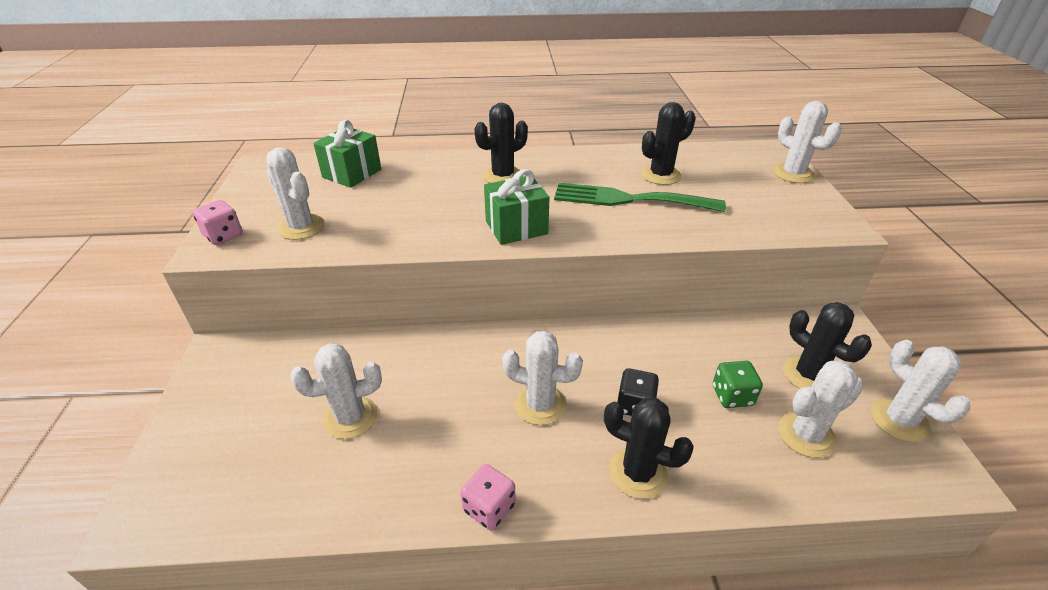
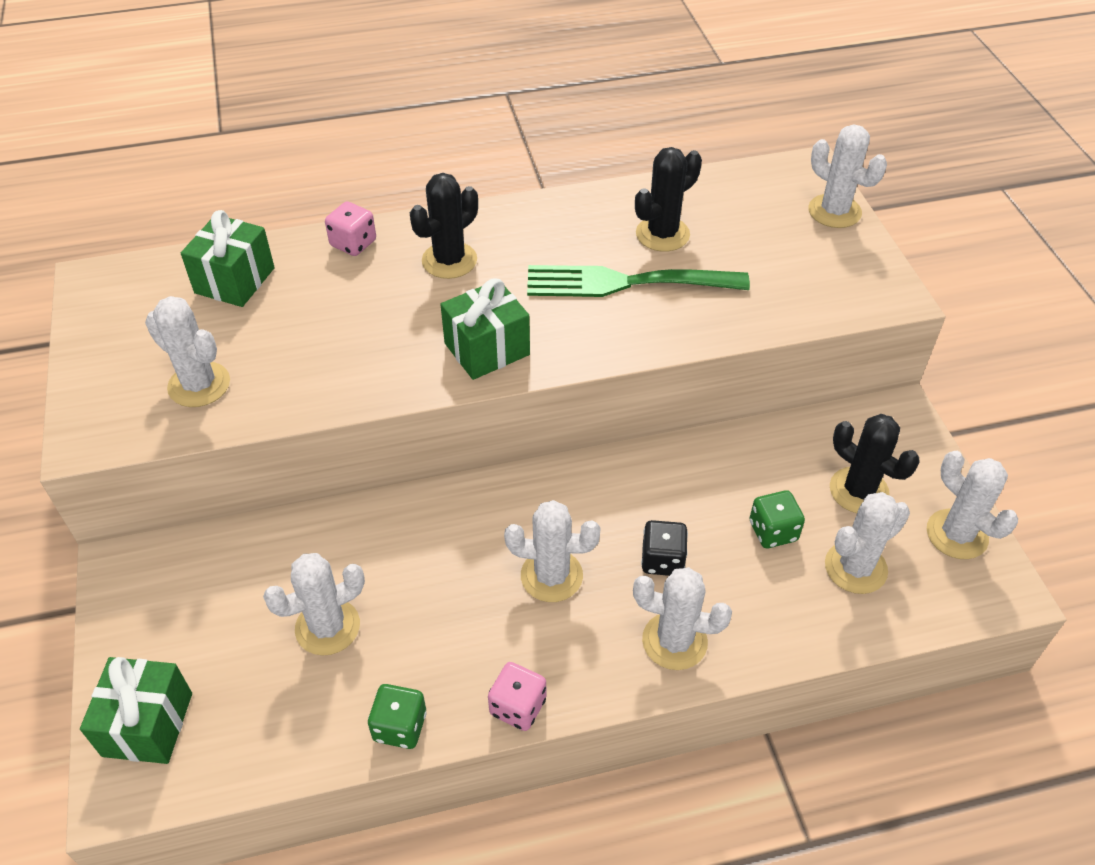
camera: 10 degrees left, 10 degrees up
pink dice [193,200,243,245] -> pink dice moved to [325,201,376,256]
black cactus [604,398,694,499] -> white cactus [633,567,732,670]
none -> green gift [80,657,192,764]
none -> green dice [368,684,426,749]

